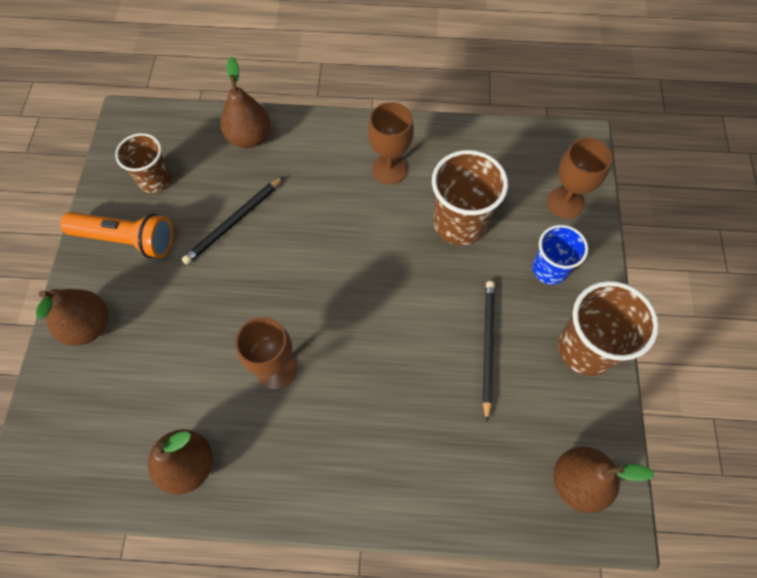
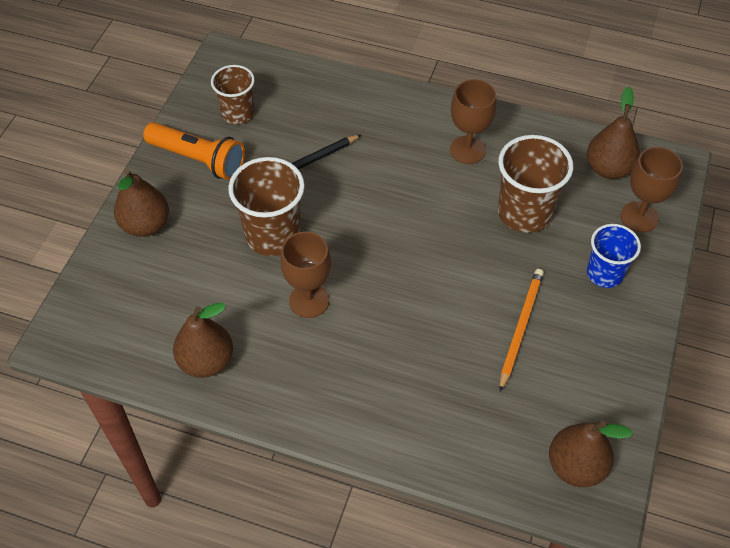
camera: 15 degrees right, 10 degrees down
brown pear [220,57,271,148] -> brown pear moved to [587,87,640,179]
black pencil [483,281,495,422] -> orange pencil [499,269,544,391]
brown cup [558,281,659,376] -> brown cup moved to [228,157,305,256]

